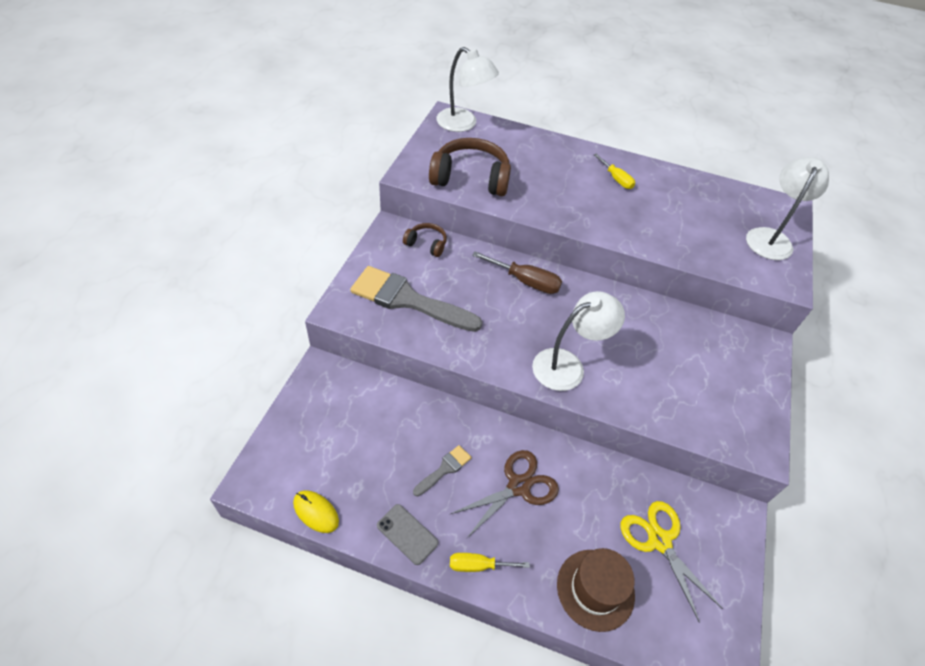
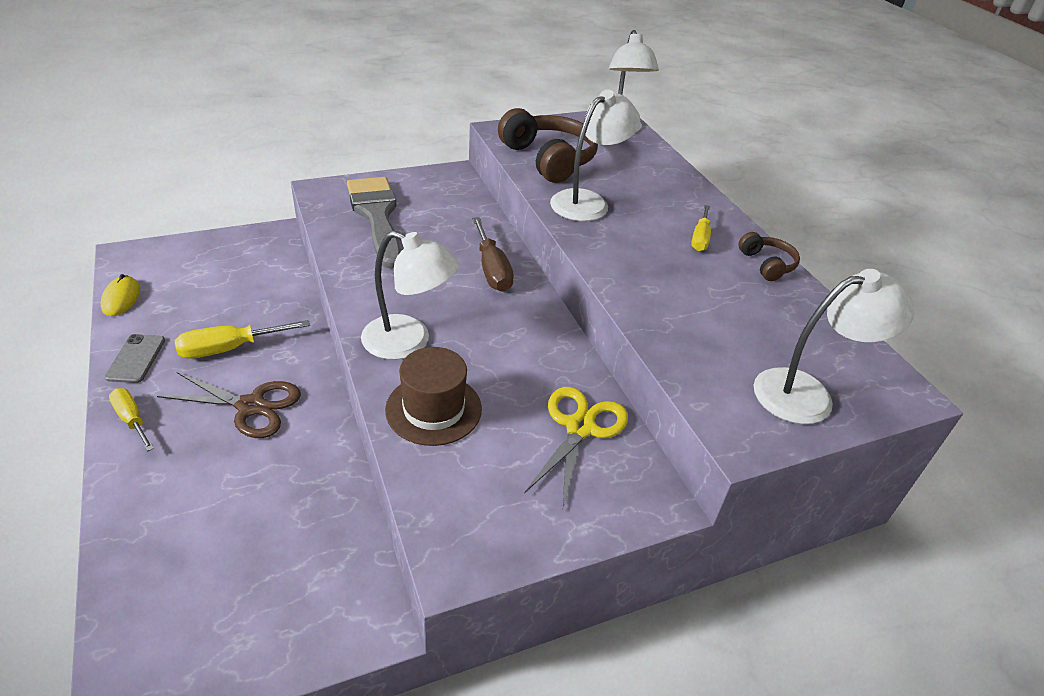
camera: 50 degrees right, 10 degrees down
brown headphones [403,223,447,257] -> brown headphones moved to [739,232,800,281]
grey brush [413,445,472,496] -> yellow screwdriver [175,320,310,359]
brown hat [557,548,635,632] -> brown hat moved to [385,347,482,446]
yellow scissors [620,501,723,623] -> yellow scissors moved to [524,387,628,507]
none -> white lamp [550,90,640,221]

